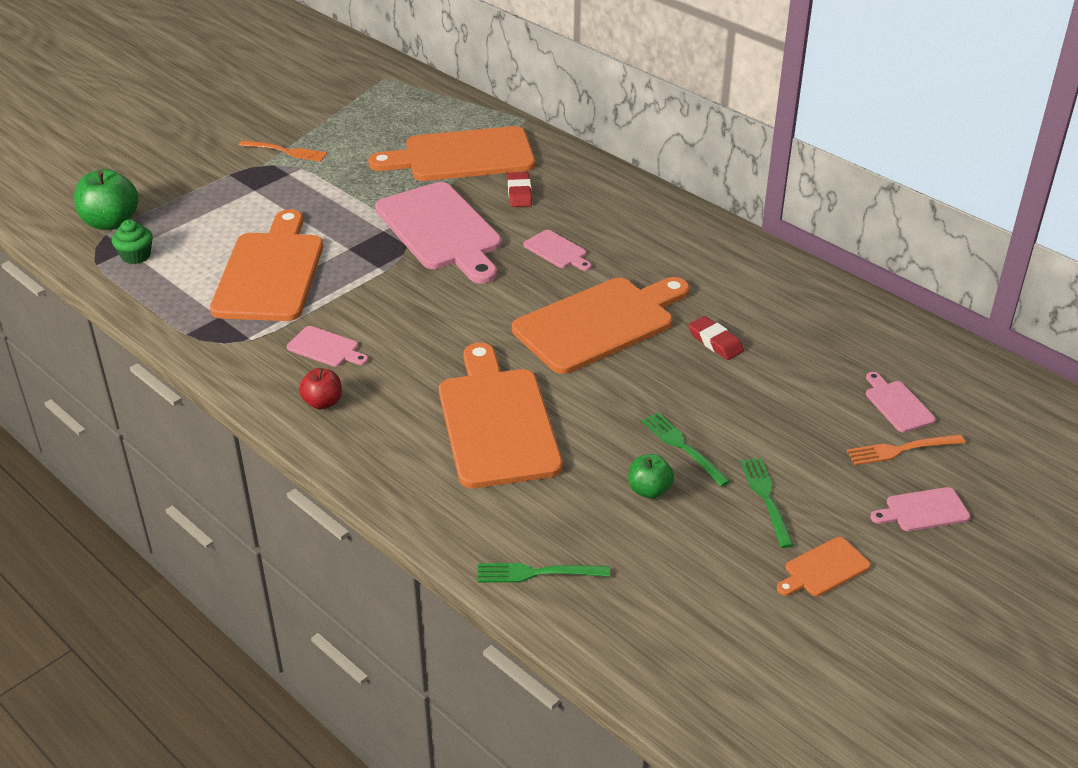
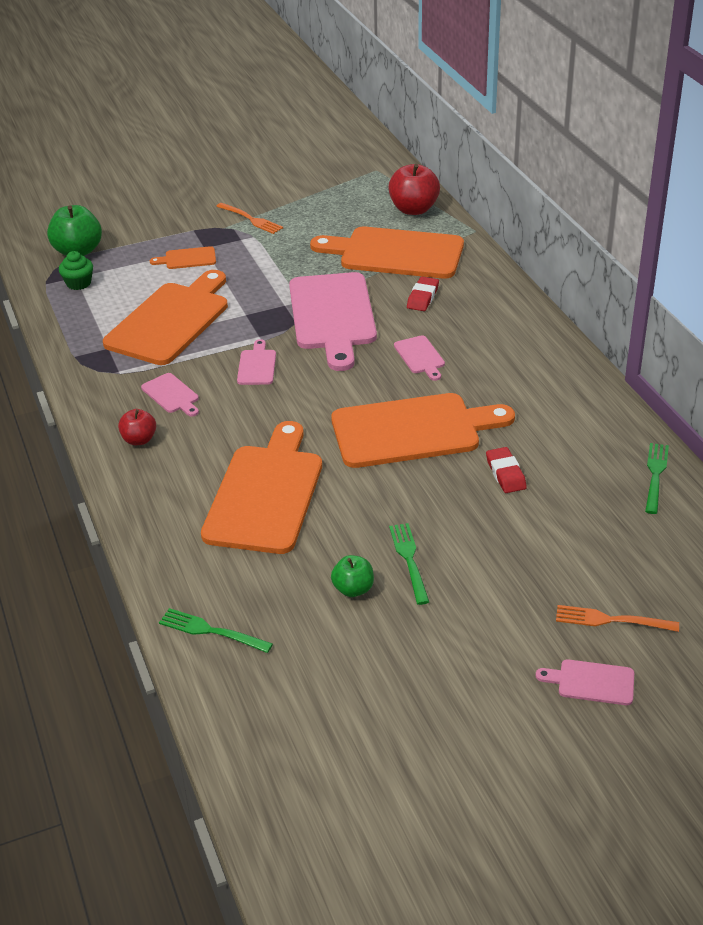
camera: 25 degrees right, 0 degrees up
green fork [740,458,794,548] -> green fork moved to [645,443,669,514]
orange cutting board [777,537,871,596] -> orange cutting board moved to [150,246,216,269]
pink cutting board [866,372,936,433] -> pink cutting board moved to [237,339,276,385]
none -> red apple [388,164,440,215]

